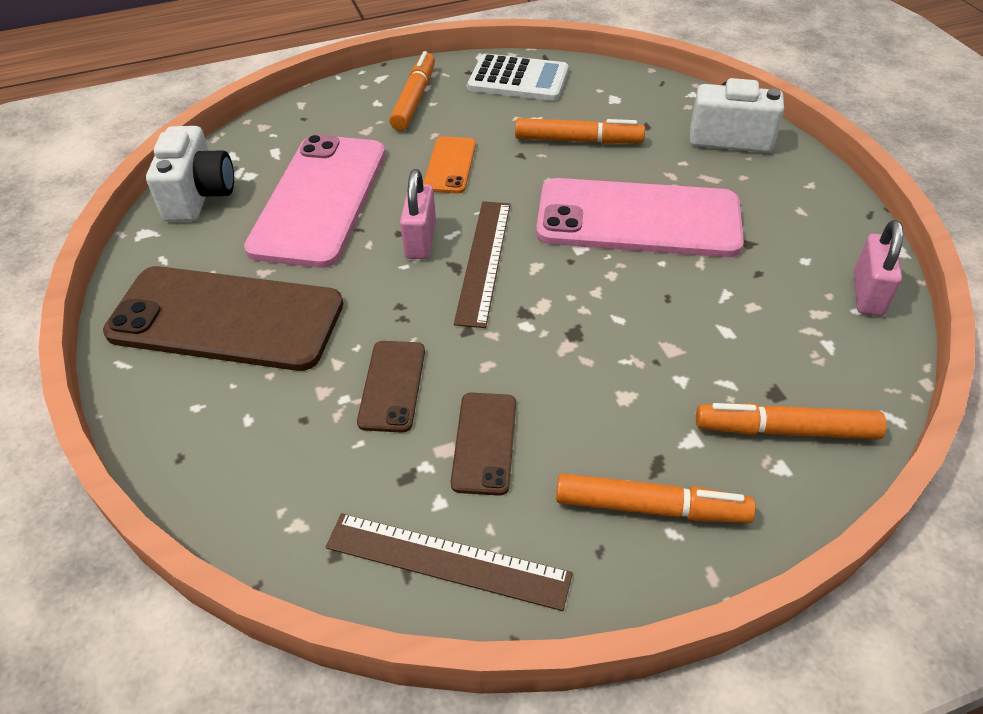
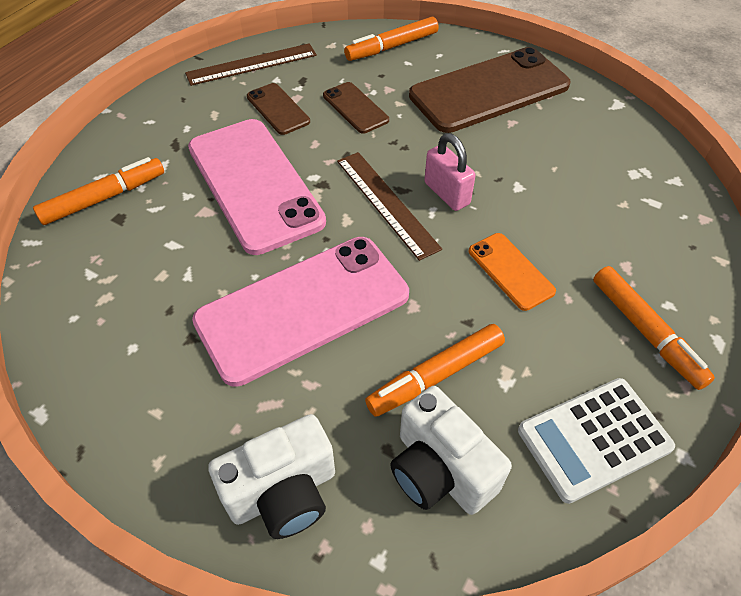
camera: 140 degrees right, 5 degrees up
white camera [146,126,234,222] -> white camera moved to [390,386,512,515]
pink phone [244,134,385,268] -> pink phone moved to [188,119,326,255]
orange marker [556,473,756,523] -> orange marker moved to [344,17,439,61]
pink padlock [854,220,903,316] -> none

